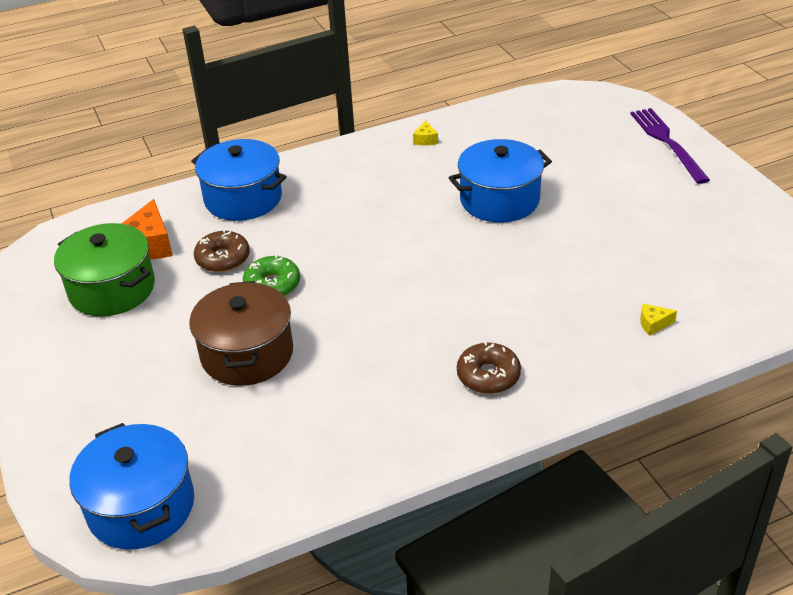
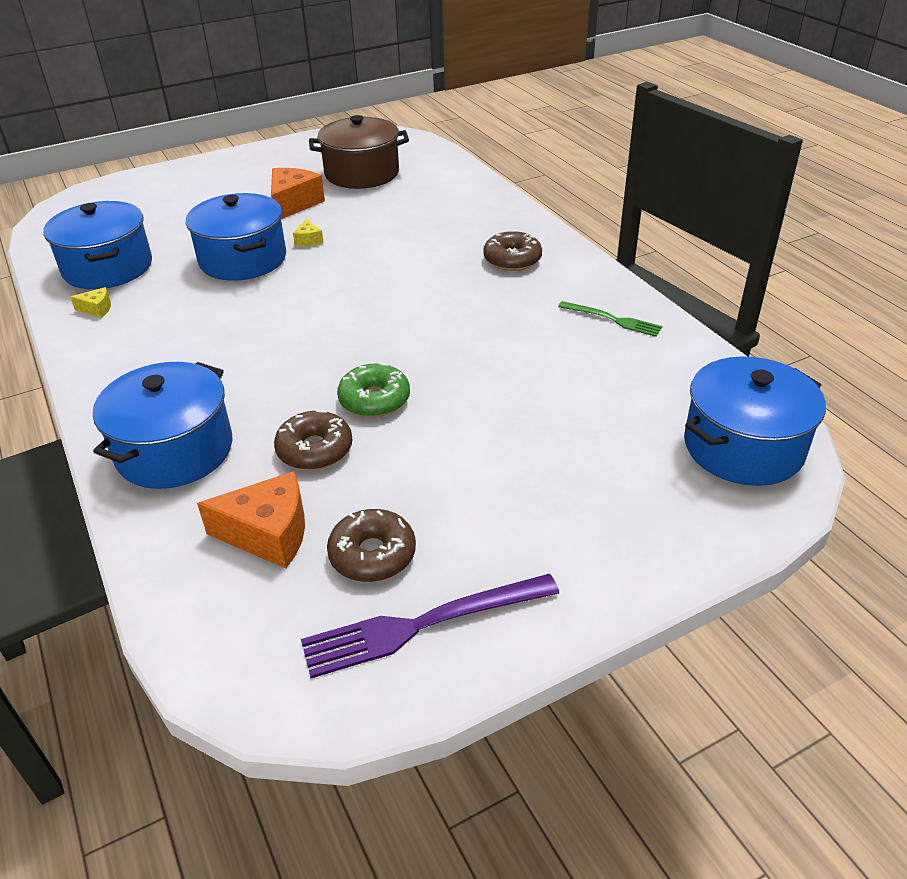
camera: 95 degrees left, 0 degrees up
green pot [54,223,155,316] -> brown donut [327,509,416,582]
brown pot [189,281,293,386] -> brown pot moved to [309,115,409,189]
purple fork [630,108,710,184] -> purple fork moved to [301,574,559,678]
yellow cheese [640,303,677,336] -> yellow cheese moved to [293,219,324,247]
none -> blue pot [43,201,152,289]
none -> orange cheese [271,168,325,219]
none -> green fork [558,301,662,337]

